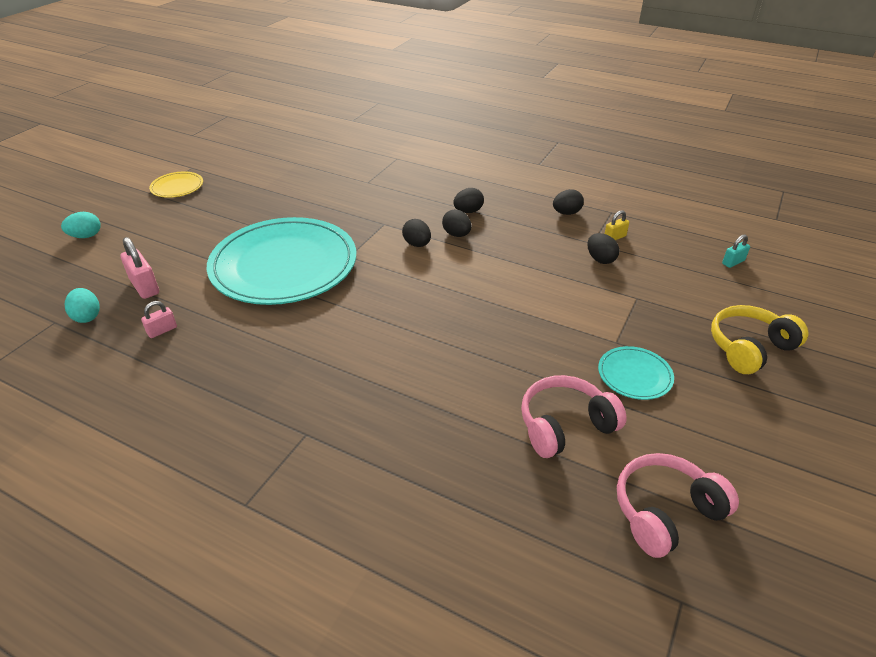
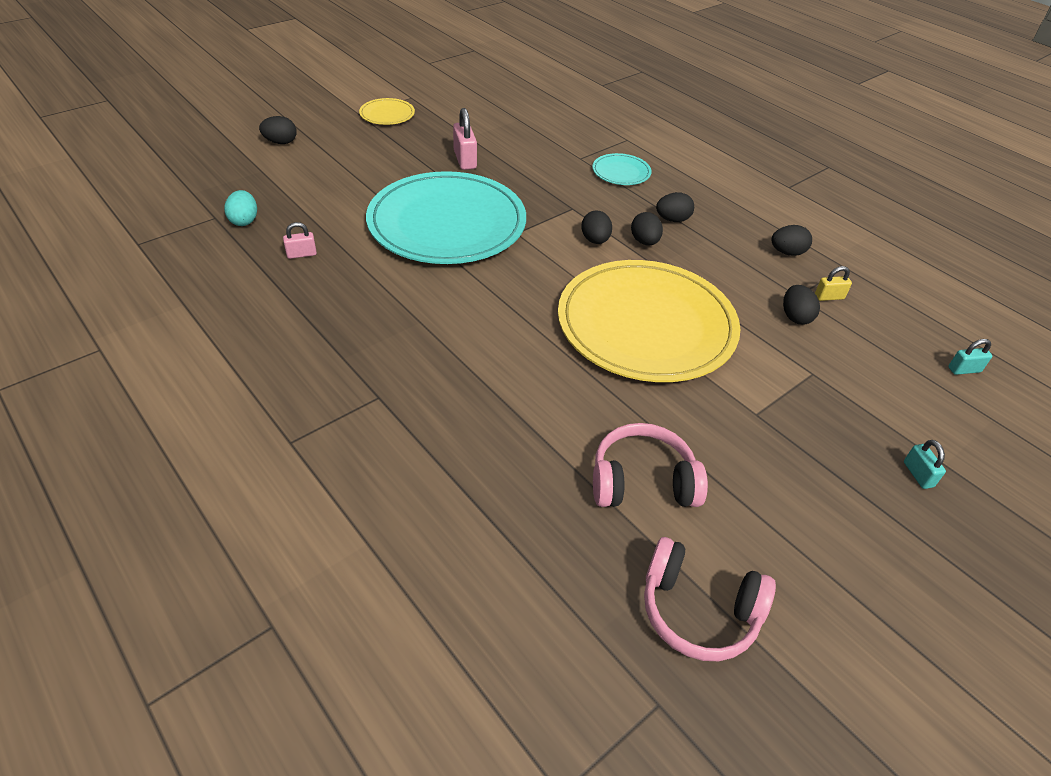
camera: 20 degrees right, 5 degrees up
turquoise egg [61,212,101,238] -> black egg [259,116,297,144]
pink padlock [120,237,159,299] -> pink padlock moved to [453,108,477,170]
turquoise plate [598,346,674,400] -> turquoise plate moved to [592,153,652,185]
pink headphones [617,453,739,558] -> pink headphones turned 150 degrees counterclockwise [644,537,776,661]
yellow headphones [711,305,808,374] -> turquoise padlock [904,440,946,489]
none -> yellow plate [558,260,740,382]

